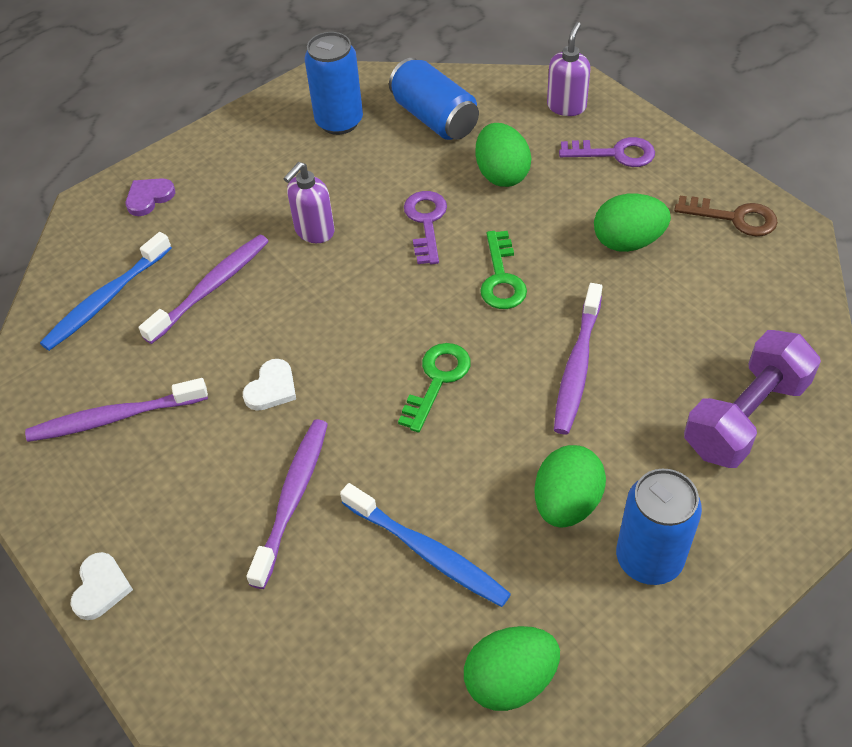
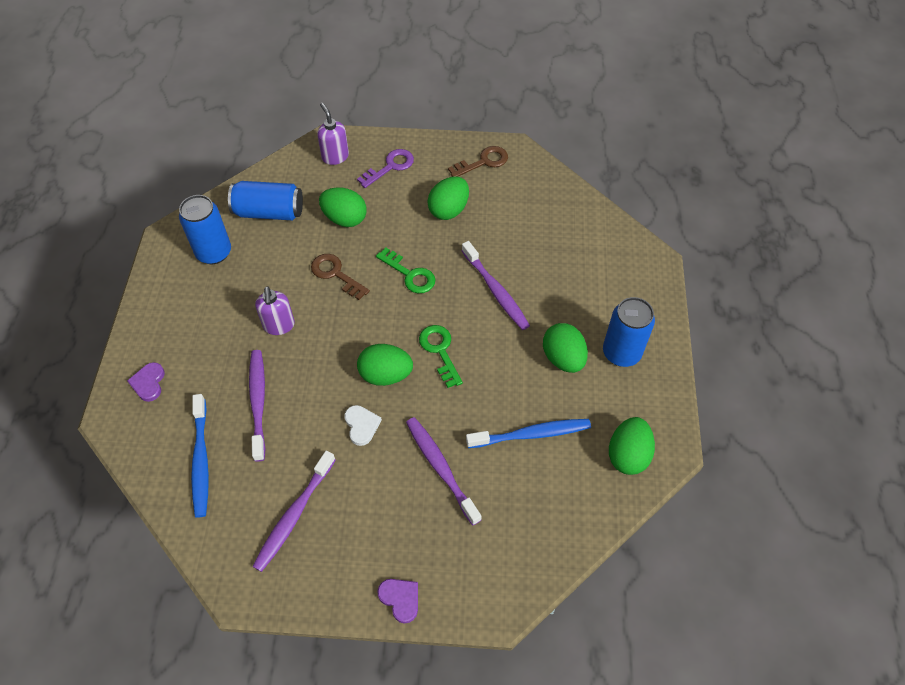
camera: 50 degrees left, 5 degrees up
white heart [71,552,133,620] -> purple heart [377,579,418,624]
purple key [404,191,447,264] -> brown key [311,254,370,300]
purple dumbbell [684,330,821,468] -> none
none -> green egg [357,344,413,386]

